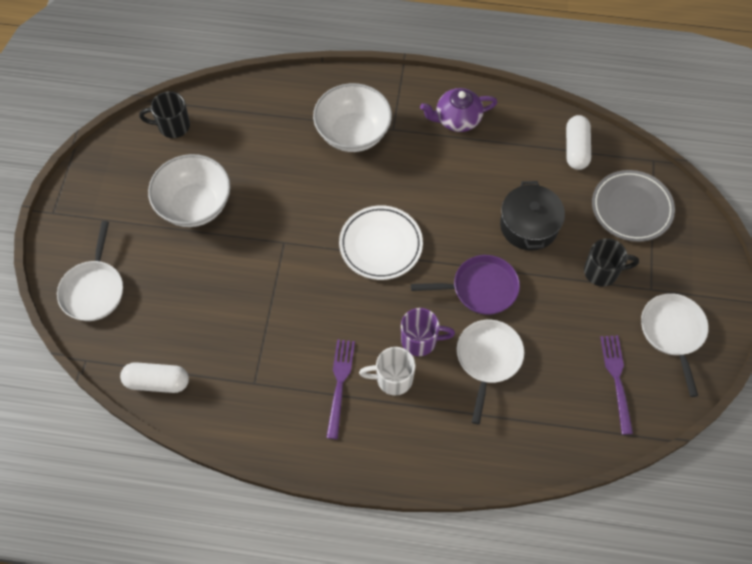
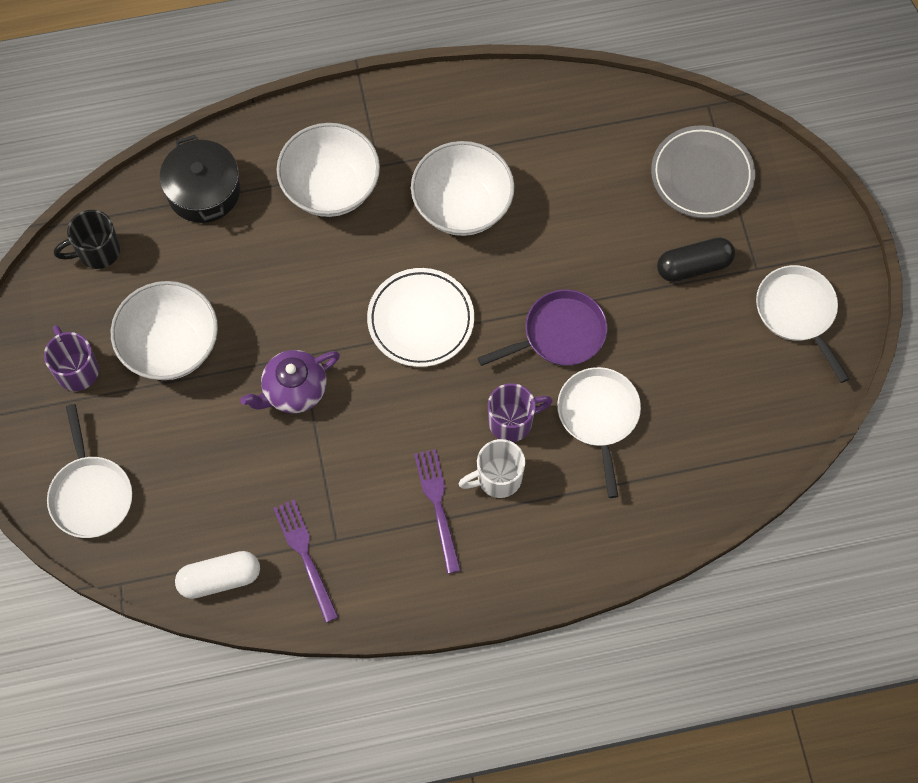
camera: 20 degrees left, 5 degrees up
purple teapot [420,88,497,132] -> purple teapot moved to [240,350,340,413]
black pot [500,181,565,251] -> black pot moved to [160,135,240,223]
white capsule [566,115,591,170] -> none
black mug [584,238,639,287] -> black capsule [657,237,735,282]
purple fork [600,335,633,435] -> purple fork moved to [273,500,339,623]
none -> purple mug [44,325,99,391]
none -> white bowl [411,141,515,236]

